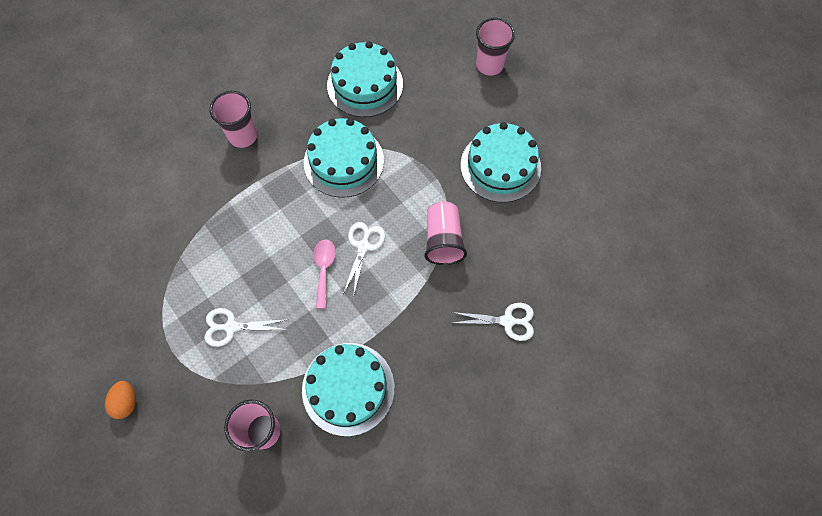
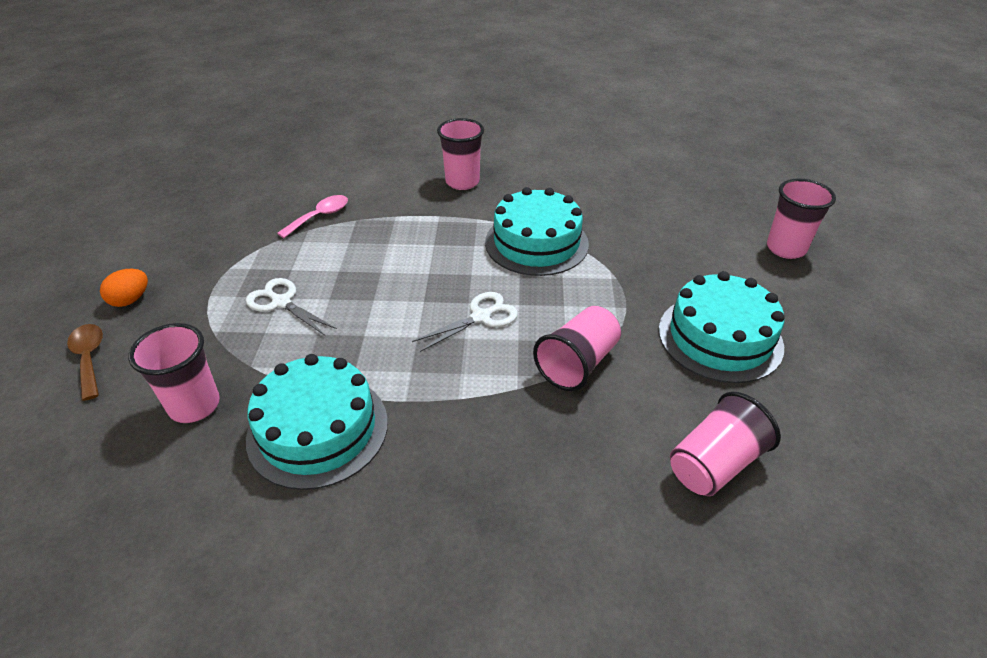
camera: 40 degrees right, 25 degrees down
pink spoon [313,239,336,308] -> pink spoon moved to [277,195,348,238]
turquoise cake [327,41,403,117] -> none
white scissors [452,303,534,341] -> none
none -> brown spoon [67,324,103,401]
none -> pink cup [670,391,781,496]

